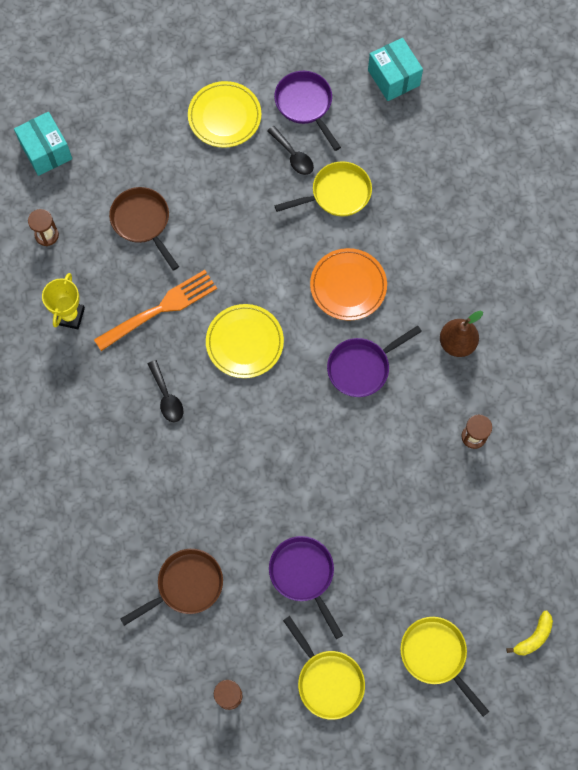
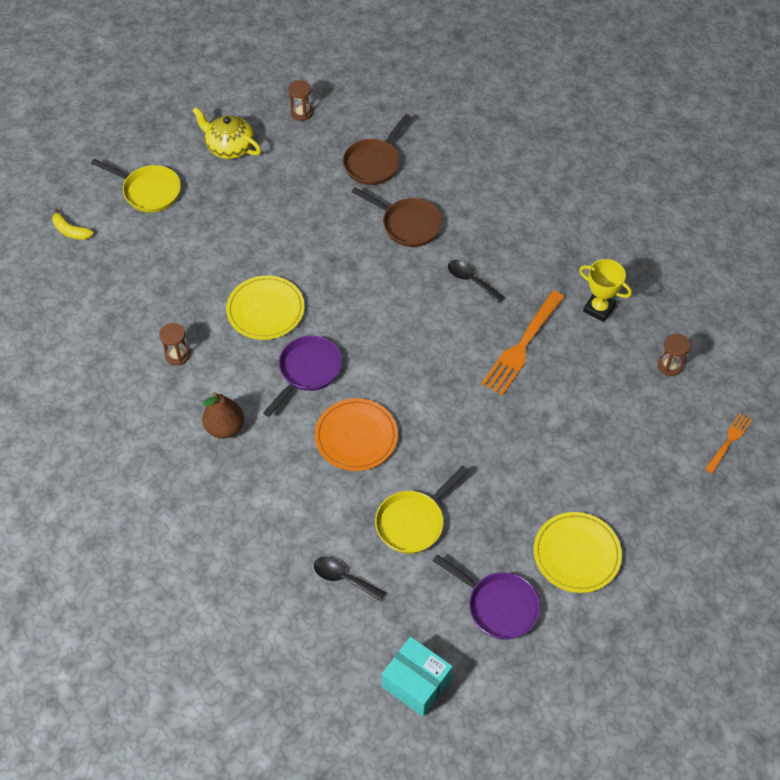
camera: 155 degrees right, 15 degrees down
turquoise box [14,112,72,176] -> orange fork [705,413,752,473]
yellow trophy [42,273,85,329] -> yellow trophy turned 45 degrees counterclockwise [580,259,632,322]
brown pan [109,187,179,271] -> brown pan moved to [352,187,442,247]
yellow plate [206,304,284,378] -> yellow plate moved to [226,275,305,340]
black spoon [267,126,314,175] -> black spoon moved to [314,557,386,601]
purple pan [269,536,343,639] -> none
yellow pan [283,616,365,720] -> yellow teapot [192,107,261,159]
yellow banana [506,611,553,656] -> yellow banana turned 75 degrees counterclockwise [52,208,94,240]

